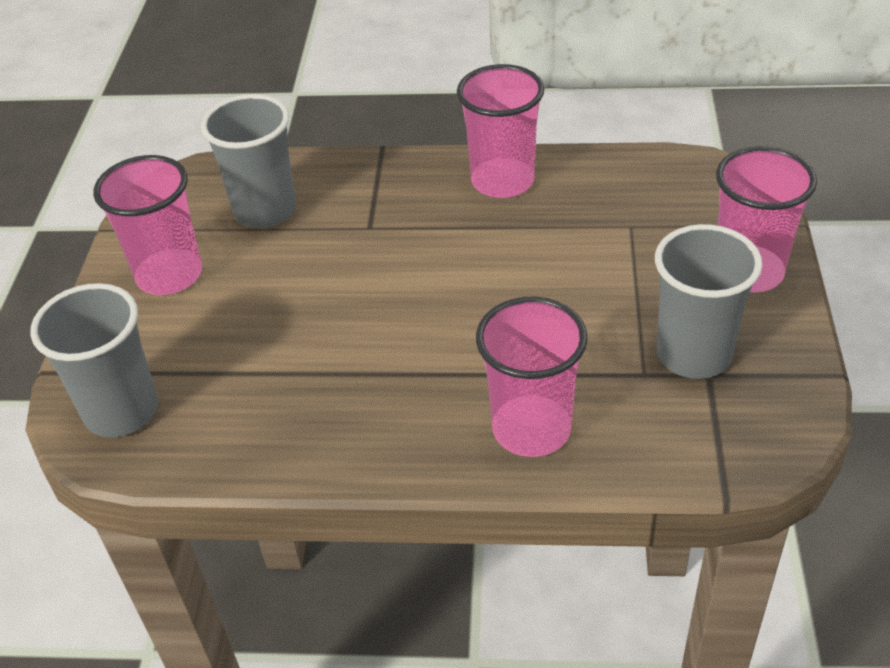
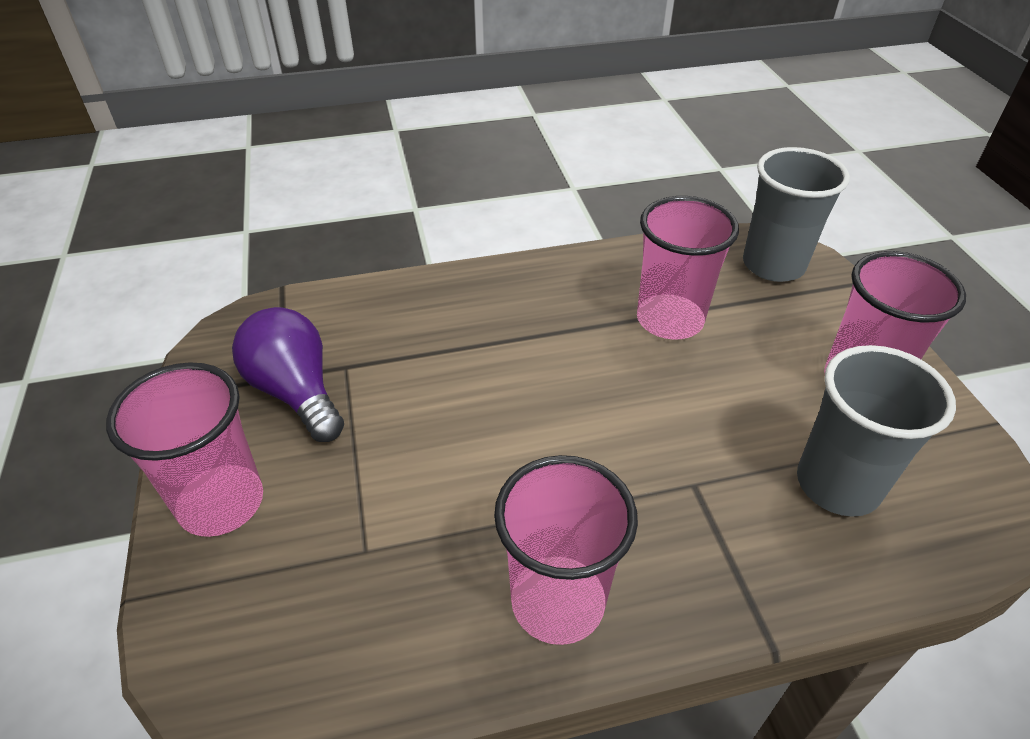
camera: 160 degrees right, 0 degrees up
pink cup [476,297,588,457] -> pink cup moved to [637,196,739,340]
grey cup [655,224,762,379] -> purple light bulb [232,307,344,442]

